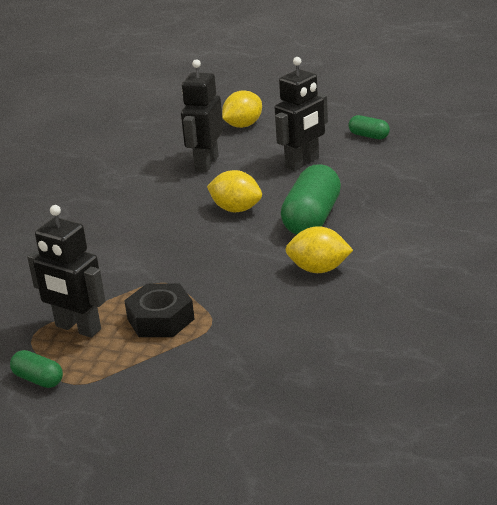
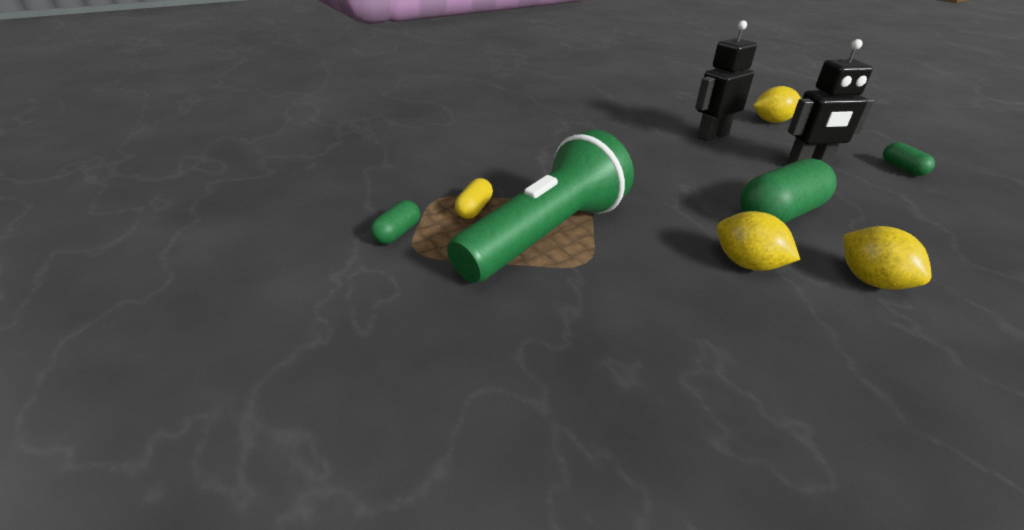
camera: 35 degrees right, 5 degrees up
green capsule [10,350,63,388] -> green capsule turned 45 degrees clockwise [370,200,420,244]
black robot [27,205,106,338] -> yellow capsule [455,178,493,219]
black nut [124,283,195,337] -> green flashlight [447,129,634,283]
yellow lemon [207,170,262,212] -> yellow lemon moved to [843,226,932,290]

